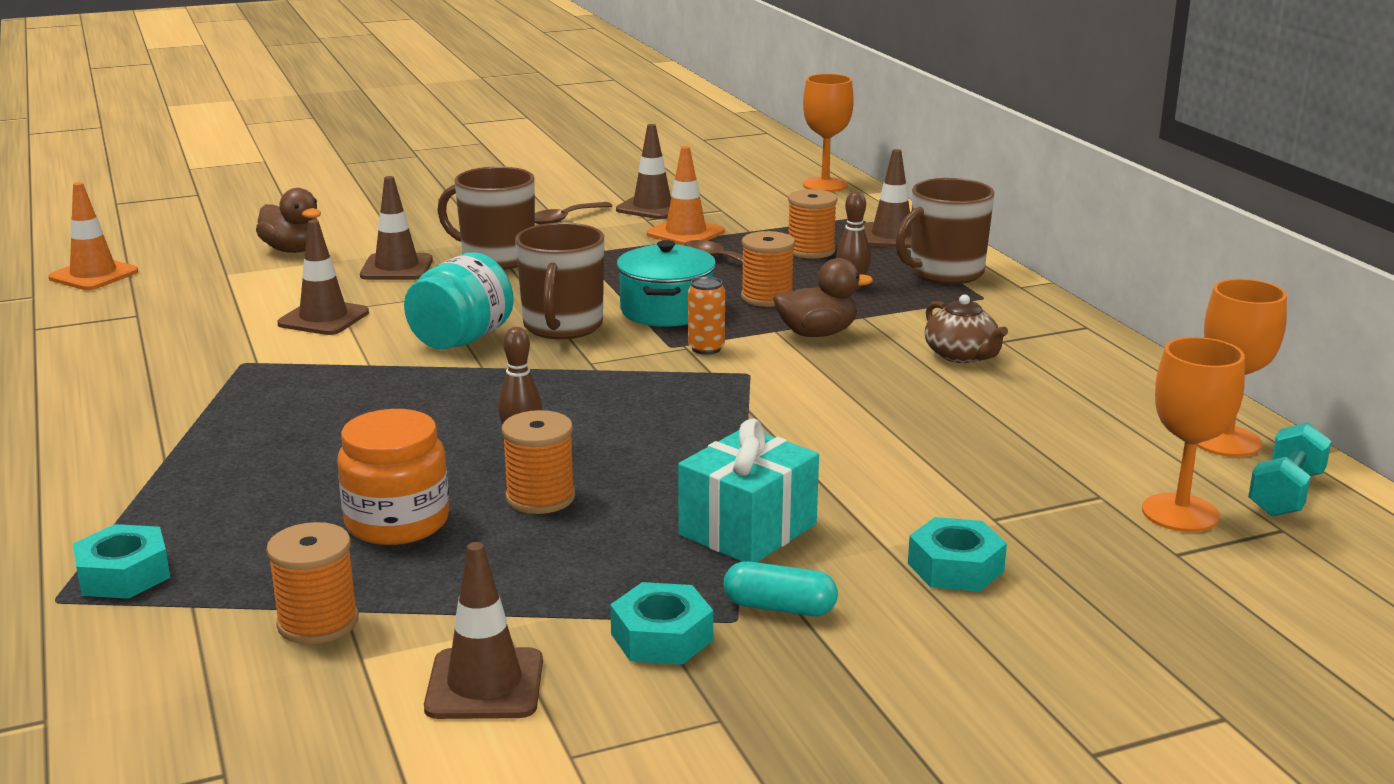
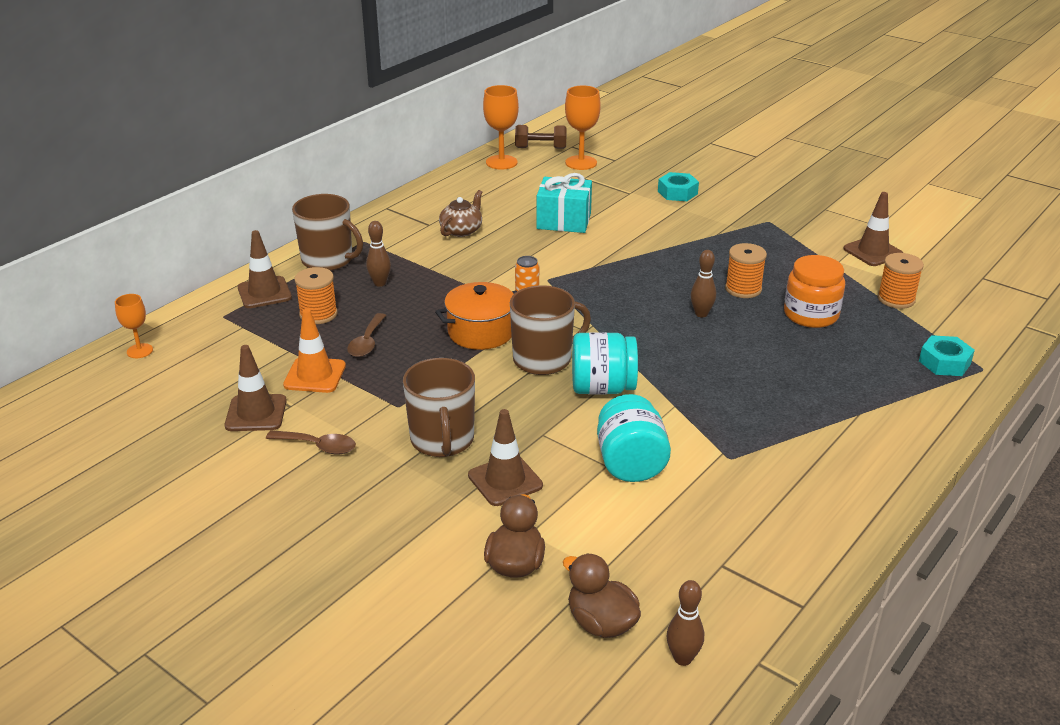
camera: 120 degrees left, 10 degrees up
orange traffic cone [48,182,138,290] -> brown bowling pin [667,580,704,666]
brown traffic cone [277,220,369,335] -> turquoise jar [597,394,671,482]
turquoise nut [610,582,713,665] -> none
turquoise pot [617,240,716,327] -> orange pot [435,282,517,350]
turquoise gift [678,419,819,562] -> turquoise gift moved to [536,173,592,233]
turquoise capsule [723,561,838,616] -> none
orange spool [741,231,795,307] -> none
brown duck [773,258,873,337] -> brown duck moved to [563,553,641,638]
orange goblet [803,74,854,192] -> orange goblet [115,294,153,358], size x0.61
turquoise dumbbell [1248,422,1331,517] -> brown dumbbell [515,125,567,149]

